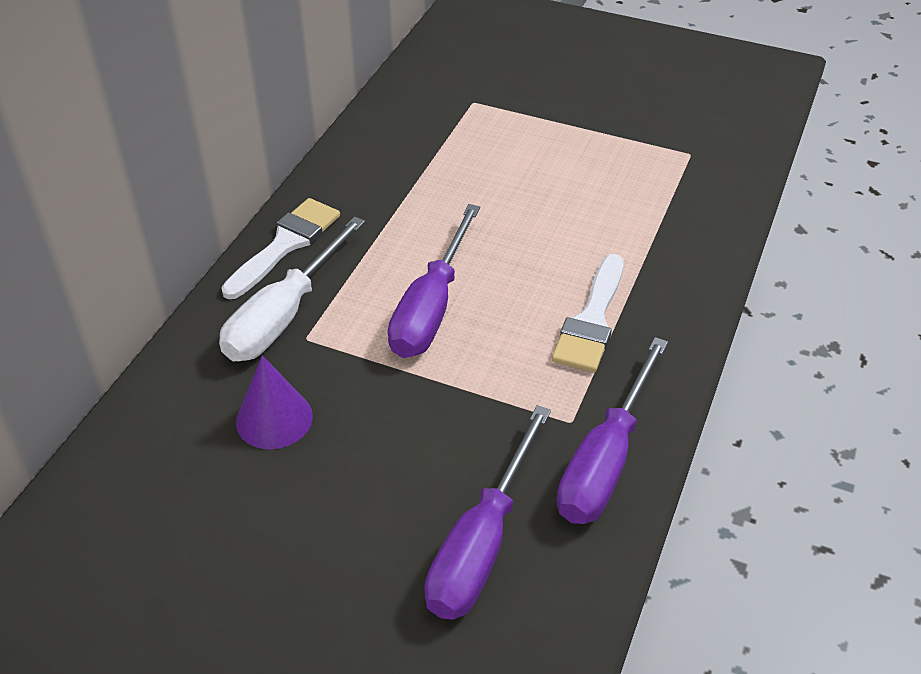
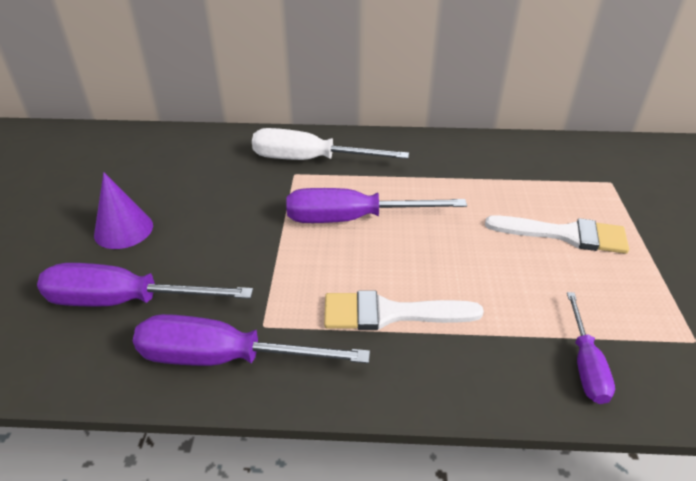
camera: 70 degrees right, 5 degrees down
white brush [221,198,340,299] -> white brush moved to [485,215,629,254]
purple cone [236,356,313,449] -> purple cone moved to [94,172,153,249]
none -> purple screwdriver [567,292,615,404]

